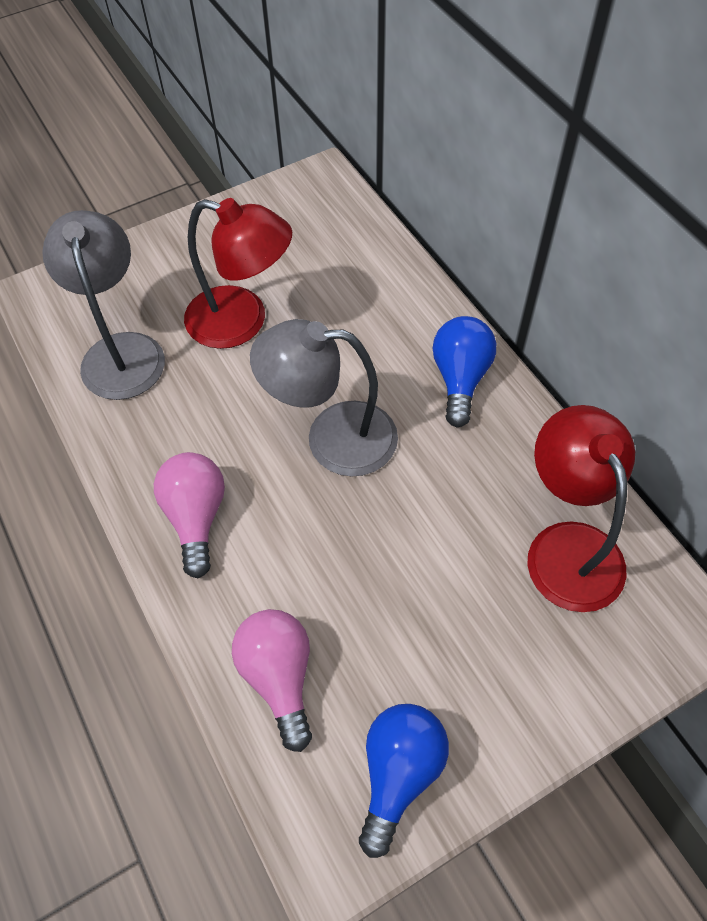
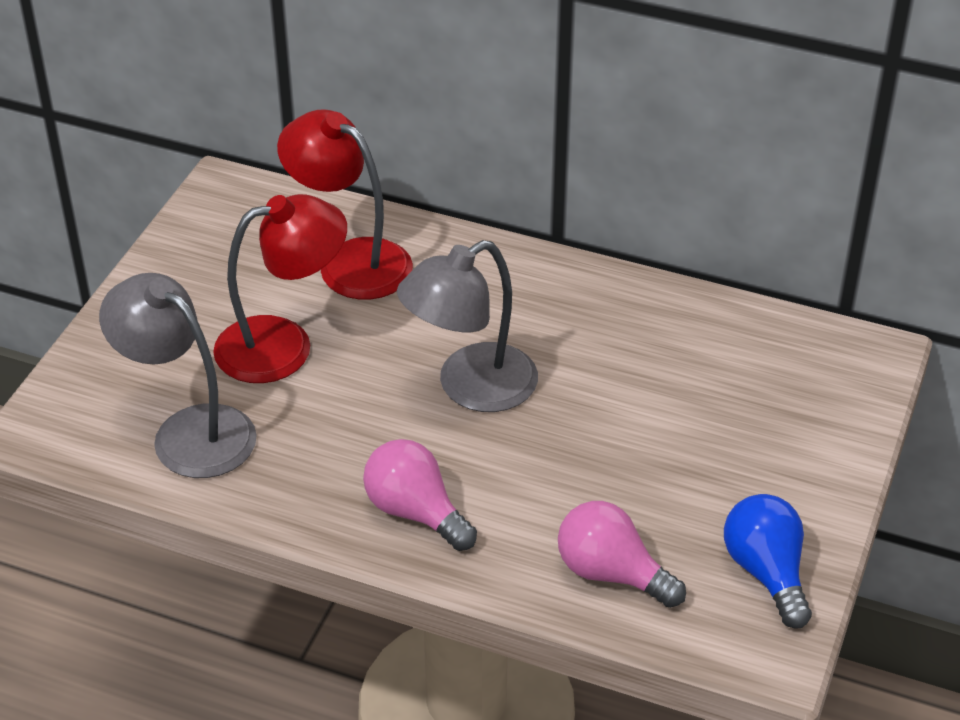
camera: 40 degrees left, 15 degrees down
blue light bulb [433,316,496,427] -> none
red lamp [528,405,635,612] -> red lamp moved to [277,109,413,299]

